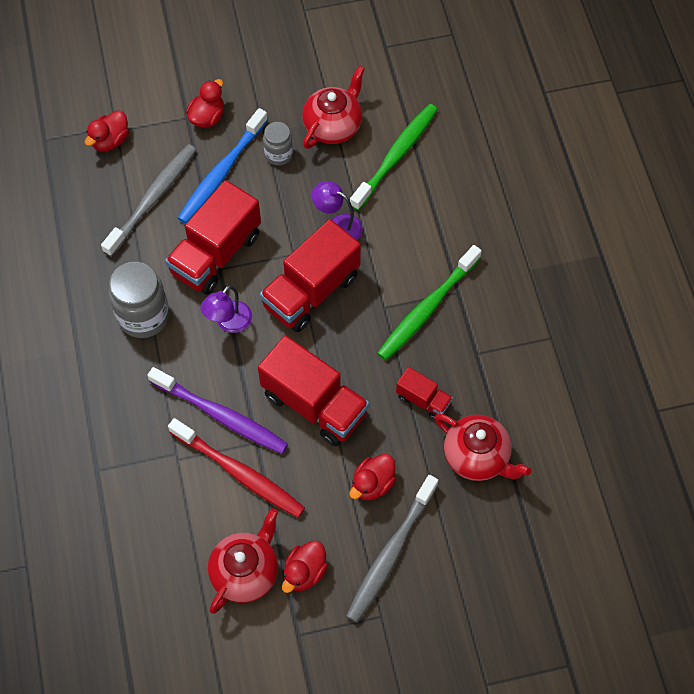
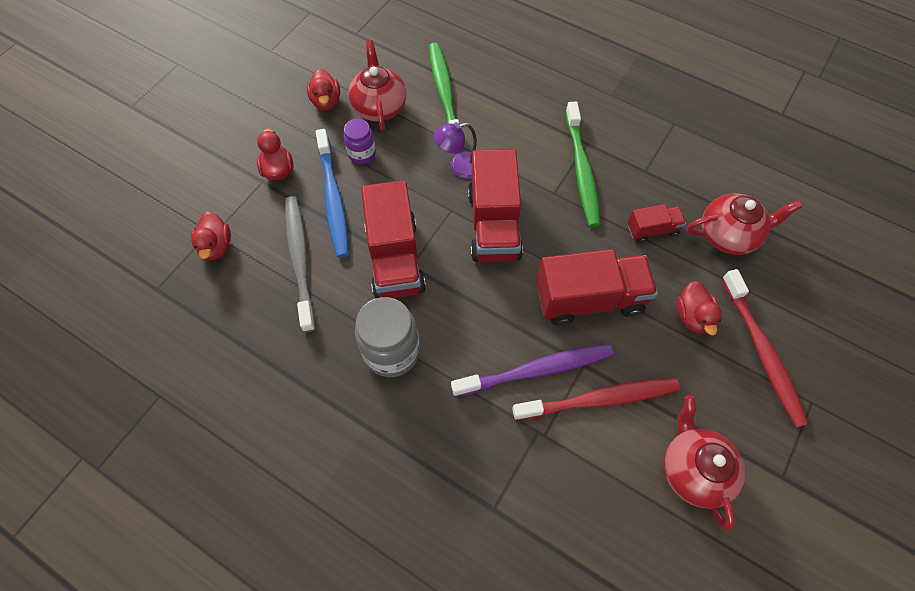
camera: 45 degrees left, 0 degrees up
purple lamp [200,285,252,333] -> none
grey jar [263,122,293,166] -> purple jar [344,119,376,164]
red duck [282,540,328,593] -> red duck moved to [307,68,340,111]
grey toothbrush [346,475,438,623] -> red toothbrush [722,269,808,427]

